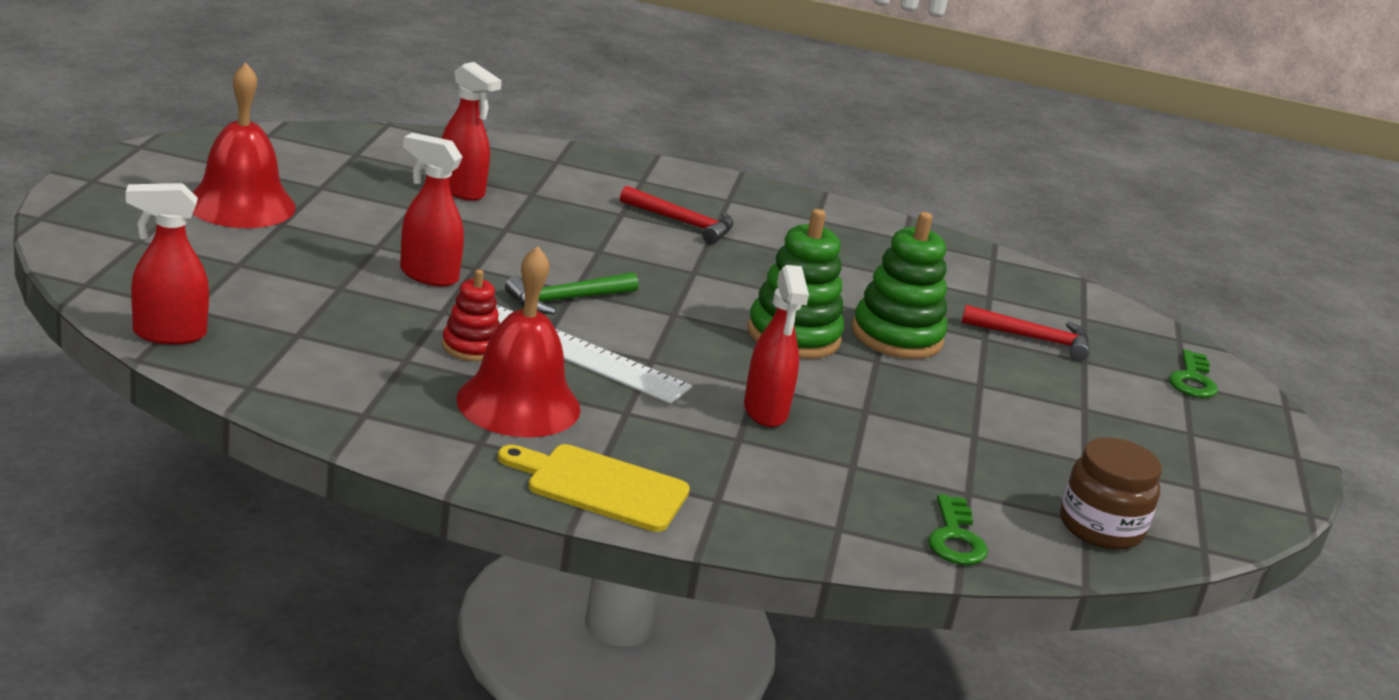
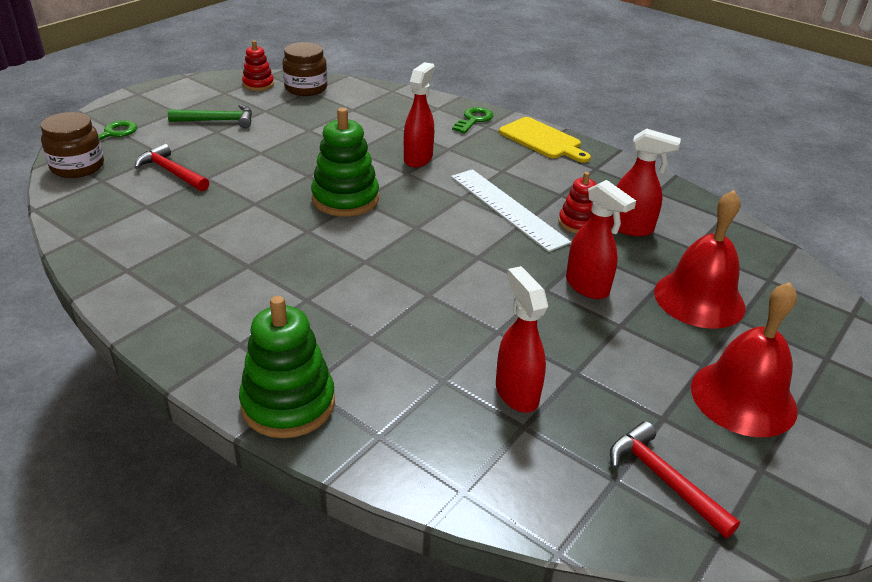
camera: 150 degrees left, 10 degrees up
red spray bottle [126,183,209,345] -> red spray bottle moved to [610,128,681,236]
red bell [456,246,581,437] -> red bell moved to [654,190,745,329]
green hammer [505,272,639,314] -> green hammer moved to [168,104,252,128]
red hammer [620,186,734,244] -> red hammer moved to [610,421,740,538]
green stacking toy [852,212,947,359] -> green stacking toy moved to [239,296,335,438]
green key [928,494,988,565] -> green key moved to [452,107,493,134]
none -> brown jar [41,112,104,178]
none -> red stacking toy [242,40,274,91]

